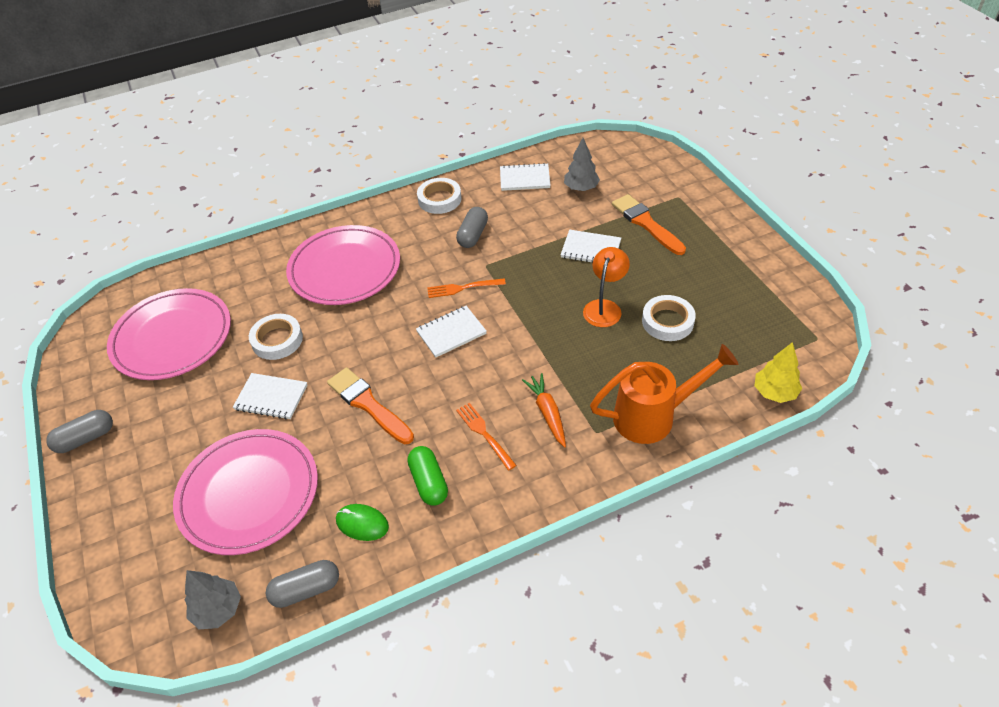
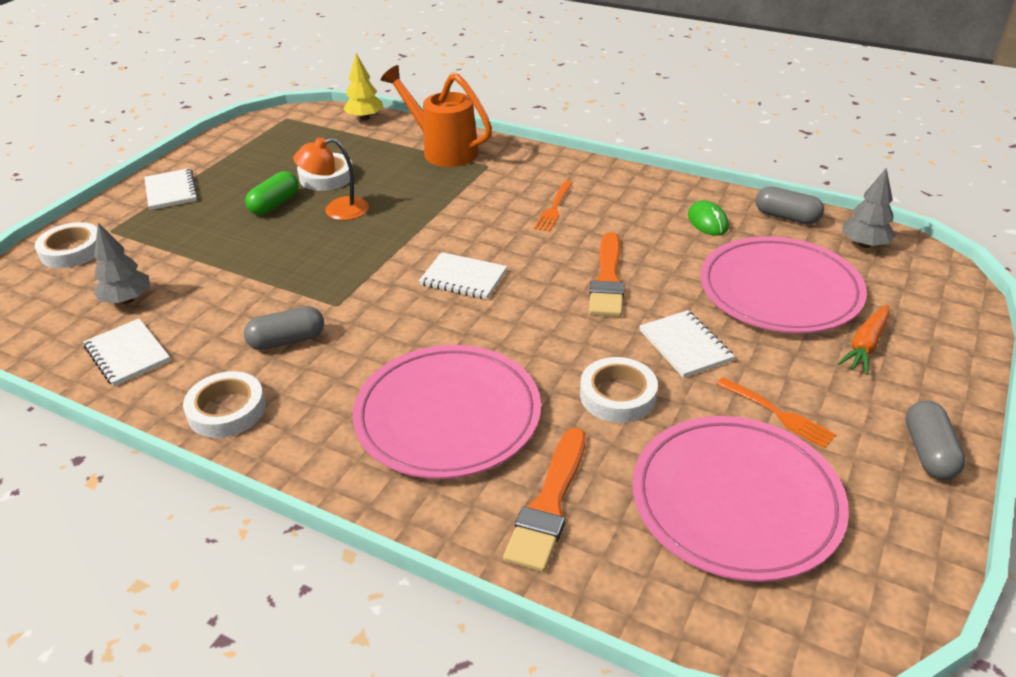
camera: 130 degrees left, 10 degrees down
grey capsule [46,410,113,453] -> grey capsule turned 75 degrees clockwise [906,401,966,480]
green capsule [408,446,448,506] -> green capsule moved to [245,171,299,215]
orange fork [427,278,506,298] -> orange fork moved to [717,377,836,449]
orange carrot [522,373,566,447] -> orange carrot moved to [837,304,890,375]
white notebook [561,230,621,263] -> white notebook moved to [144,168,198,210]
orange brush [612,194,686,255] -> orange brush moved to [503,428,586,572]
none -> white tape [35,222,97,268]

